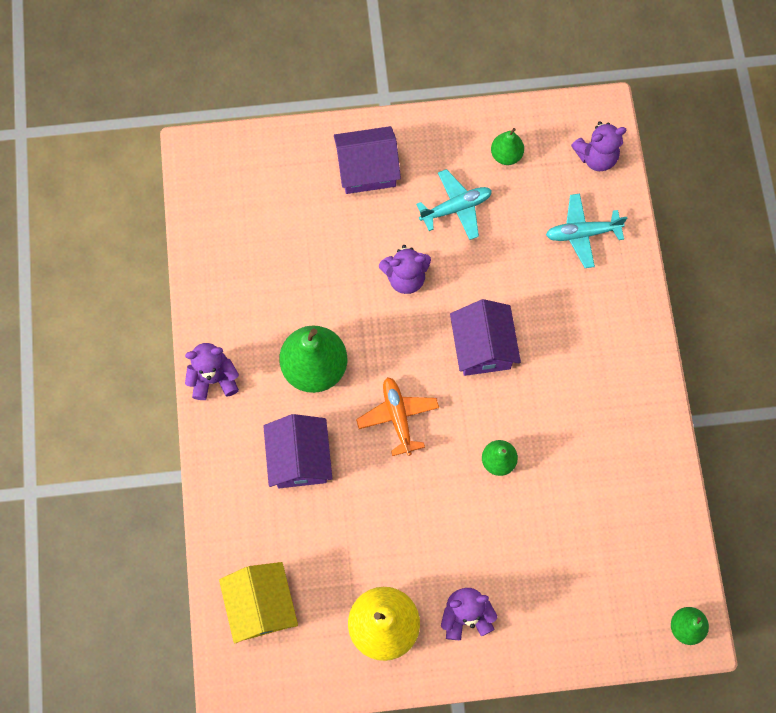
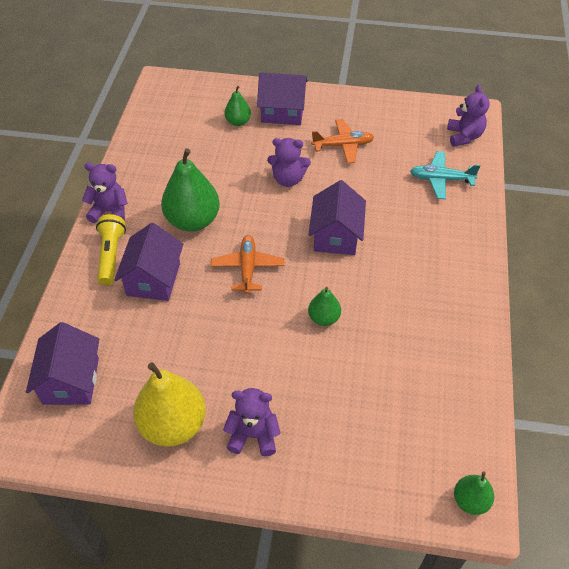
camera: 15 degrees right, 20 degrees down
yellow house [219,562,298,643] -> purple house [26,322,99,405]
turquoise plane [416,169,492,240] -> orange plane [311,119,374,164]
green pear [491,128,524,165] -> green pear moved to [225,86,251,126]
purple teddy bear [571,121,626,171] -> purple teddy bear turned 90 degrees counterclockwise [447,85,490,147]
none -> yellow flashlight [96,214,126,285]

